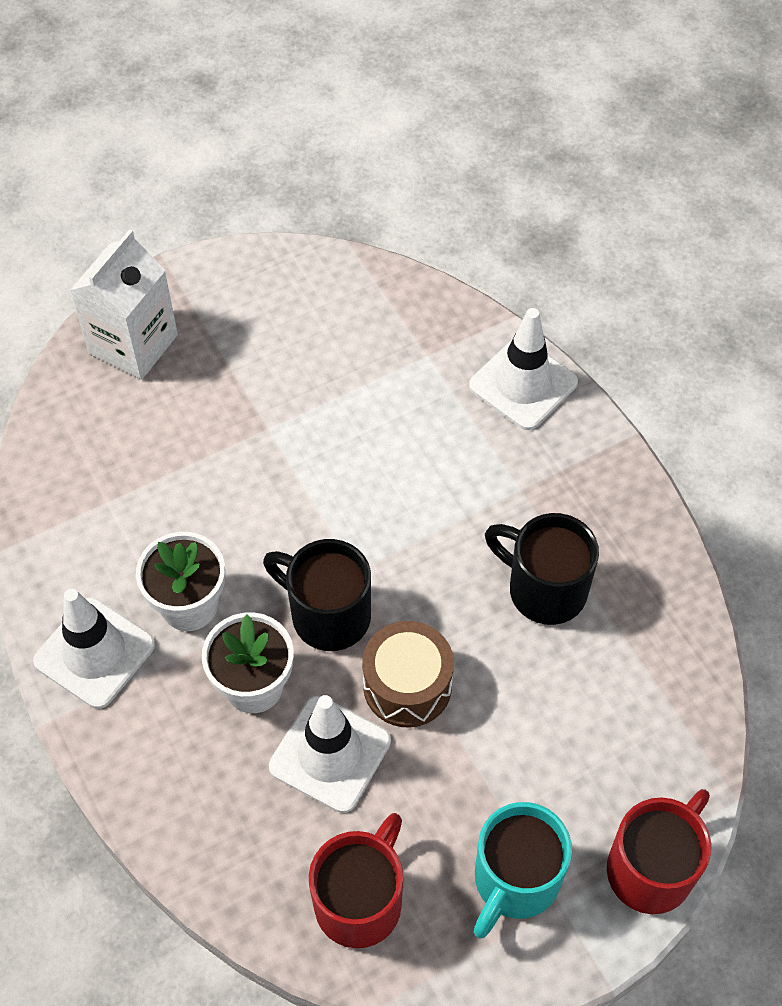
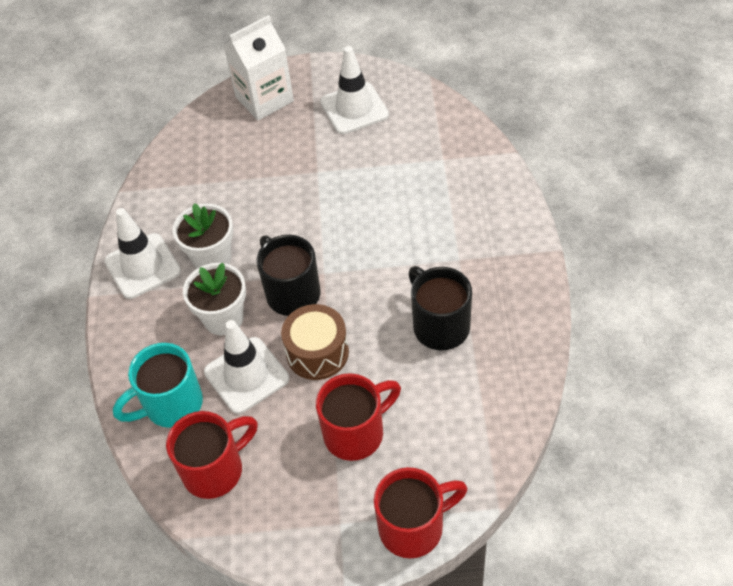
camera: 30 degrees right, 5 degrees down
white traffic cone [469,308,578,430] -> white traffic cone moved to [320,46,389,134]
turquoise mug [473,802,572,939] -> turquoise mug moved to [113,343,203,428]
none -> red mug [316,373,401,461]

